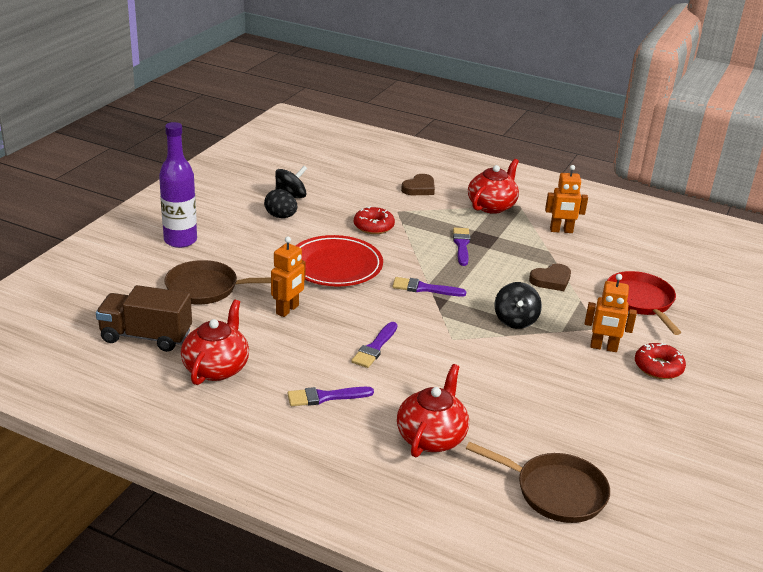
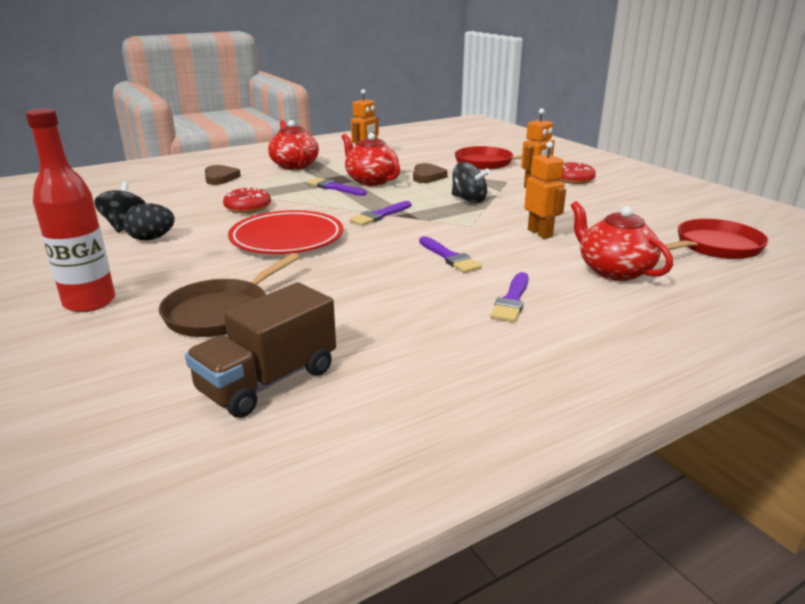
camera: 55 degrees left, 5 degrees down
purple bottle [159,122,197,248] -> red bottle [26,109,115,312]
red teapot [181,300,249,385] -> red teapot moved to [342,133,400,186]
orange robot [271,237,306,317] -> orange robot moved to [524,142,566,239]
brown pan [466,442,610,523] -> red pan [664,219,768,259]

